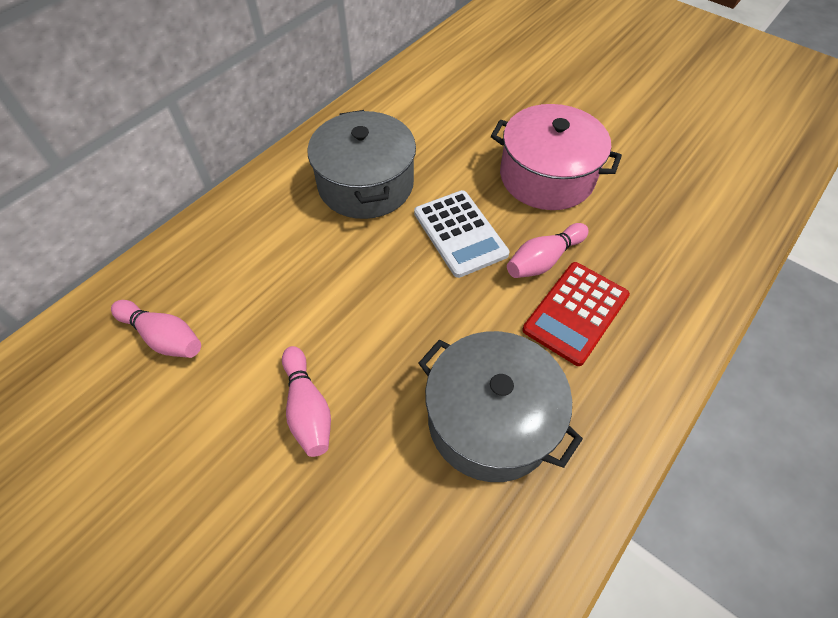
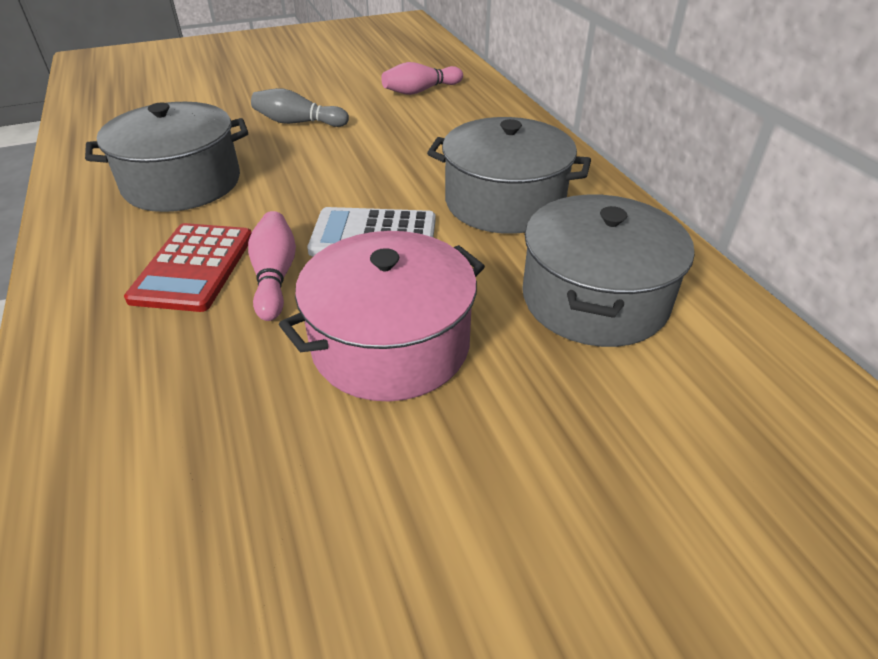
camera: 120 degrees right, 15 degrees down
pink bowling pin [282,346,331,457] -> grey bowling pin [251,88,349,127]
red calculator [523,262,630,366] -> red calculator turned 150 degrees counterclockwise [124,223,252,312]
none -> grey pot [522,194,694,347]

